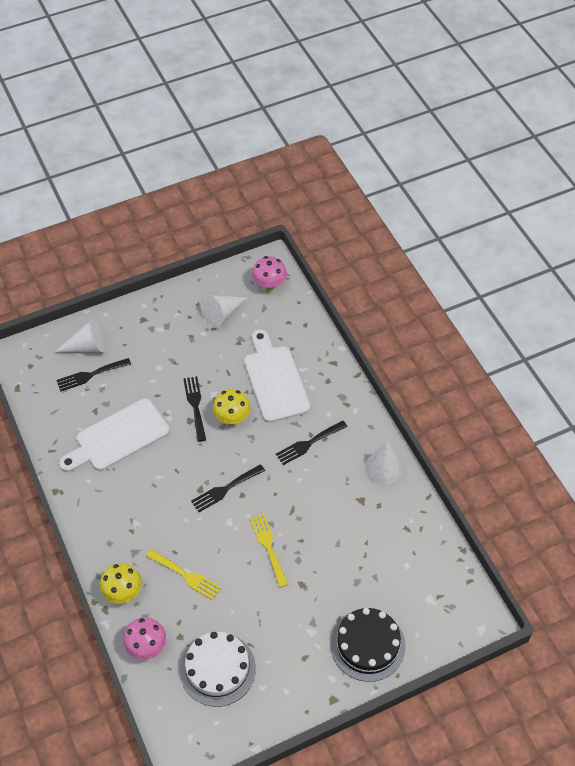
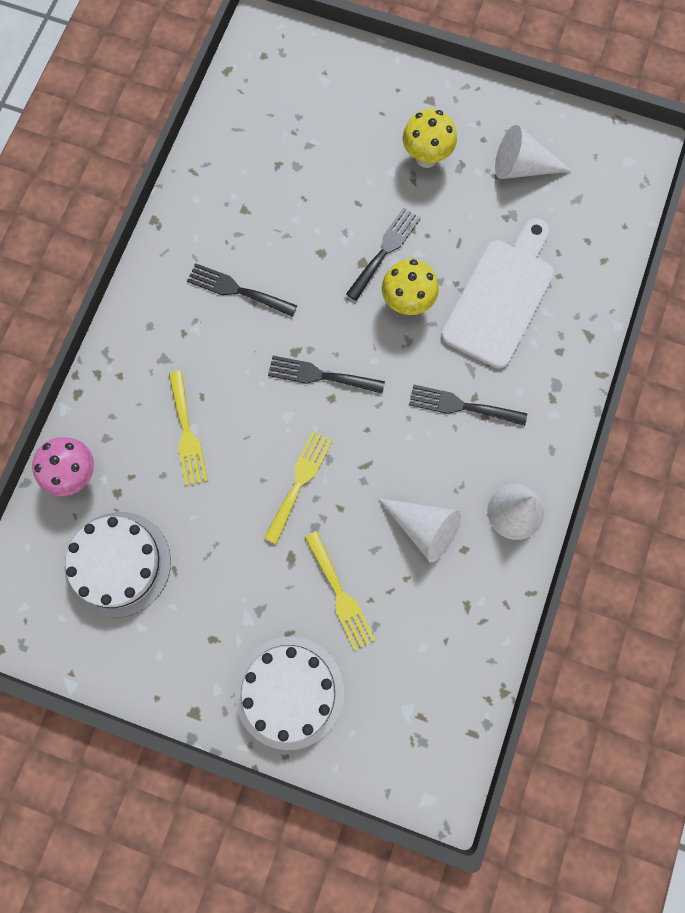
camera: 45 degrees right, 20 degrees up
white cone [54,320,106,353] -> white cone moved to [378,498,461,563]
black fork [56,358,131,392] -> black fork moved to [187,263,297,317]
white cutting board [59,399,170,472] -> none
yellow mushroom [100,563,142,604] -> yellow mushroom moved to [403,109,457,168]
pink mushroom [252,256,287,293] -> none
black cake [330,608,406,682] -> white cake [235,637,344,750]
none -> yellow fork [305,531,375,650]

